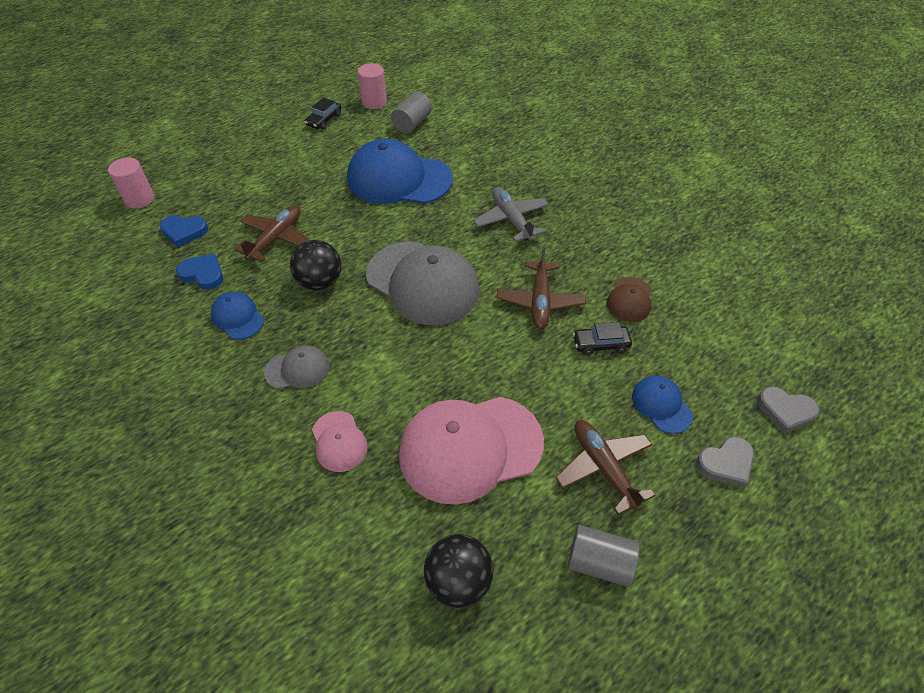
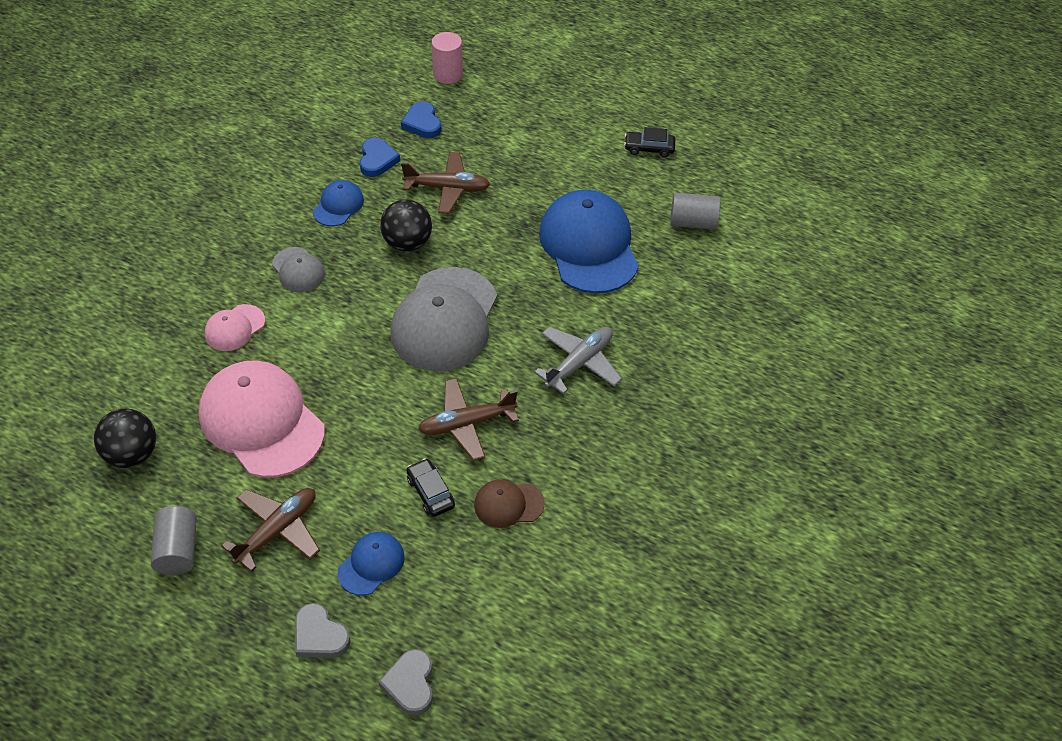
camera: 65 degrees right, 0 degrees up
pink cylinder [358,63,387,109] -> none

